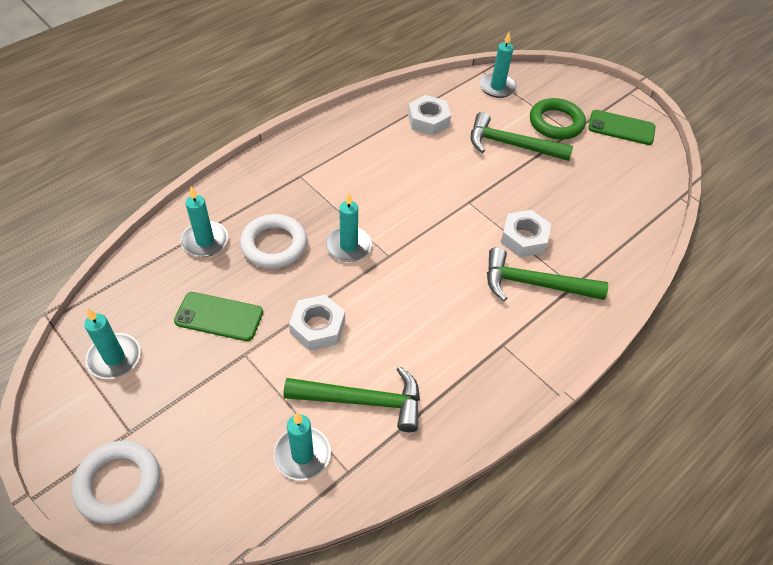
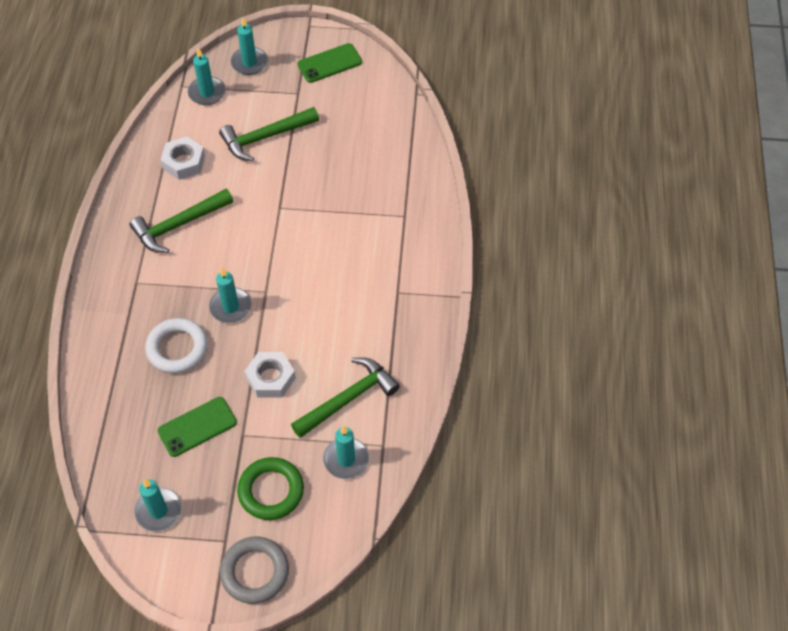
camera: 40 degrees left, 5 degrees up
white ring [72,441,160,524] -> grey ring [220,537,289,604]
turquoise candle [181,186,228,257] -> turquoise candle moved to [231,17,268,75]
green hammer [487,247,608,301] -> green hammer moved to [129,189,233,253]
white nut [500,210,551,257] -> none
green ring [530,98,586,140] -> green ring moved to [237,457,304,520]

